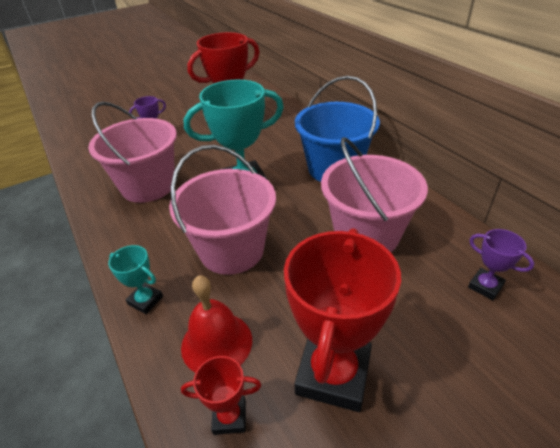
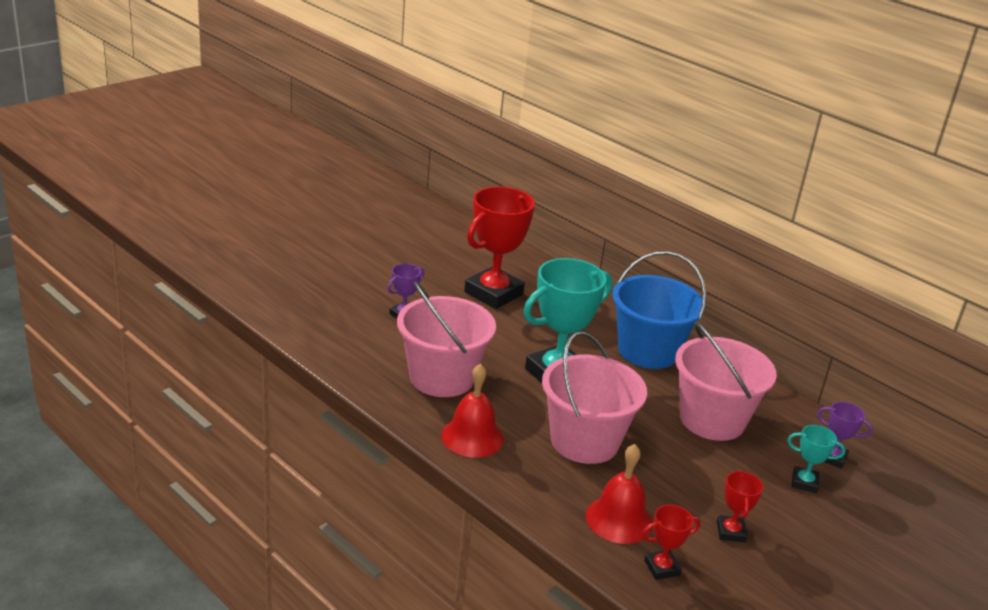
camera: 20 degrees left, 10 degrees down
turquoise trophy [108,245,163,314] -> turquoise trophy moved to [787,425,846,493]
red trophy [284,228,401,412] -> red trophy [717,470,763,543], size x0.47
none -> red bell [441,363,504,458]

